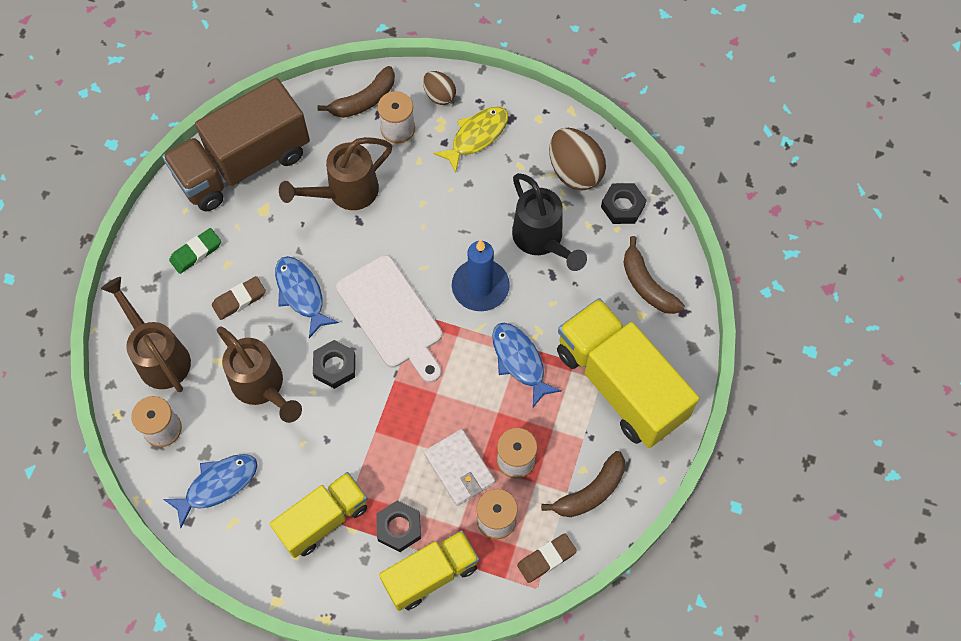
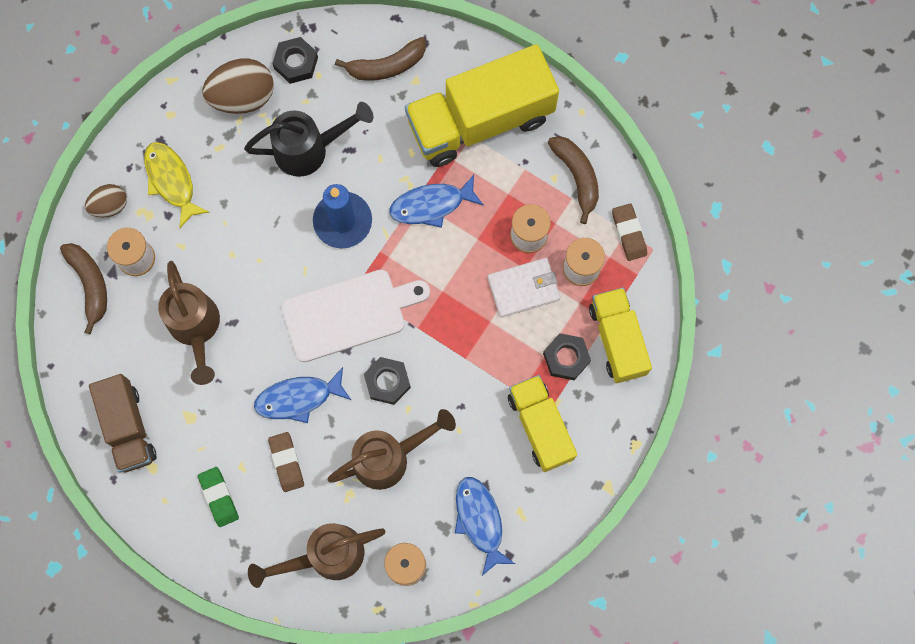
camera: 75 degrees left, 10 degrees up
brown truck [162,78,310,212] -> brown truck [89,374,157,473], size x0.61

